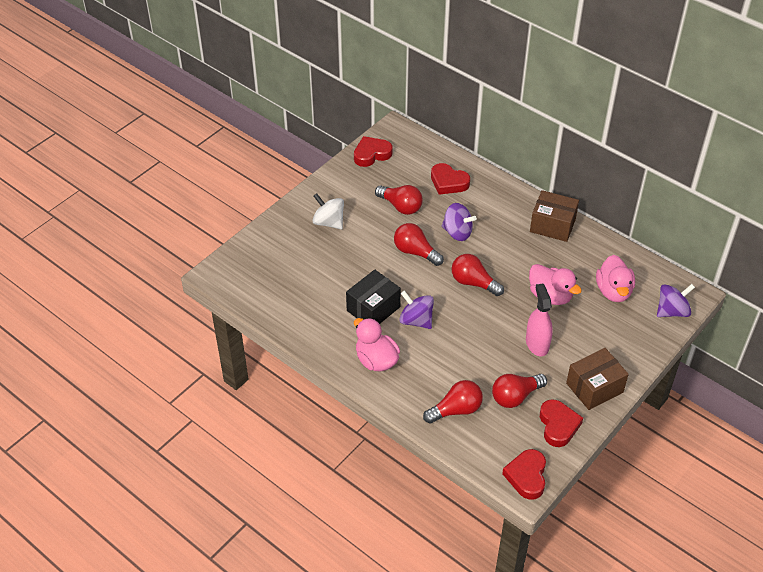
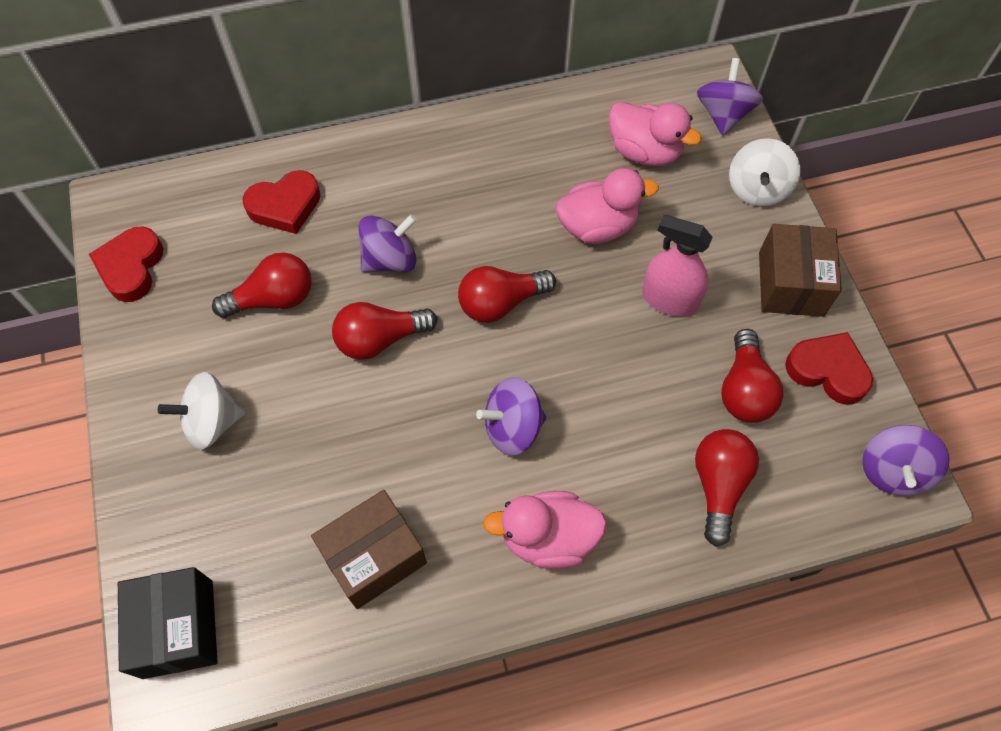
camera: 55 degrees left, 15 degrees up
black box [346,270,401,324] -> black box moved to [118,567,218,679]
red heart [502,449,546,500] -> purple spinning top [862,425,950,496]
brown box [530,190,579,242] -> brown box moved to [311,490,427,609]
none -> white spinning top [729,138,800,207]

